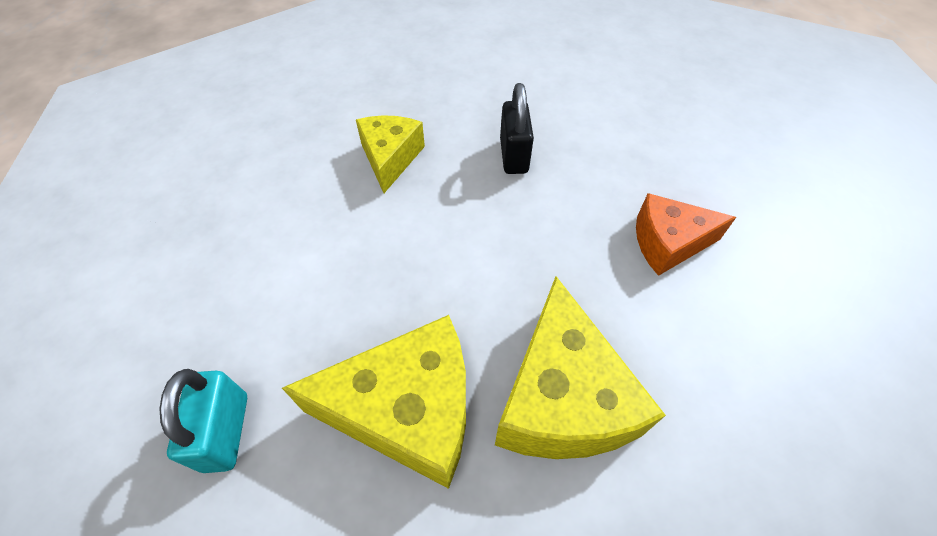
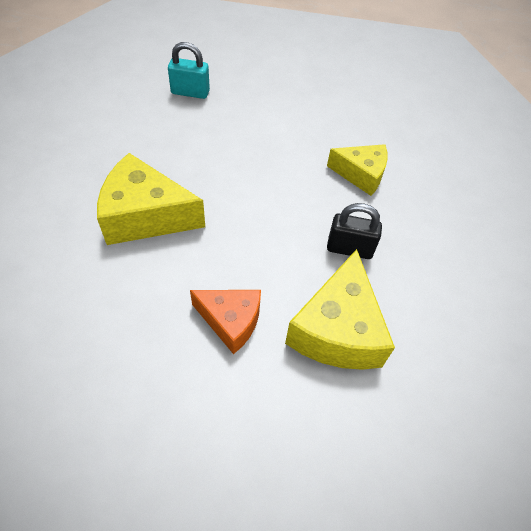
camera: 100 degrees right, 0 degrees up
yellow cheese [282,315,466,489] -> yellow cheese moved to [285,249,395,370]
orange cheese [636,193,736,276] -> orange cheese turned 105 degrees clockwise [190,290,261,354]

